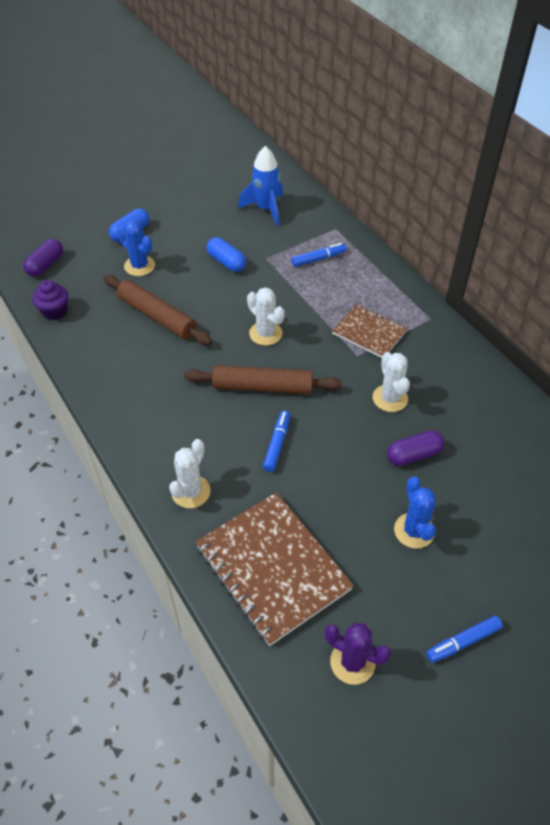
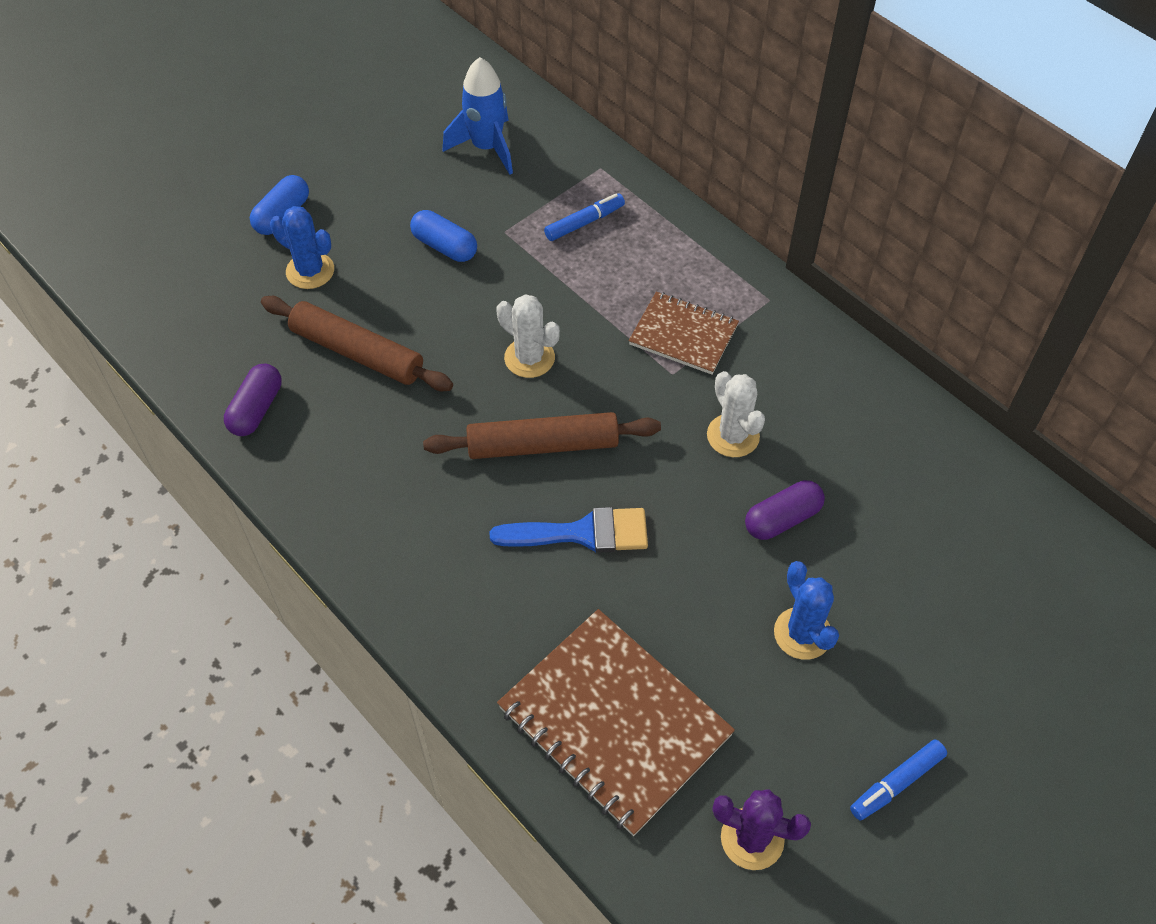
camera: 10 degrees left, 5 degrees up
purple capsule [23,239,63,276] -> purple capsule moved to [224,364,282,436]
purple cupcake [32,280,68,320] -> none
white cactus [169,439,211,508] -> none
blue marker [263,411,290,472] -> blue brush [490,507,648,553]

